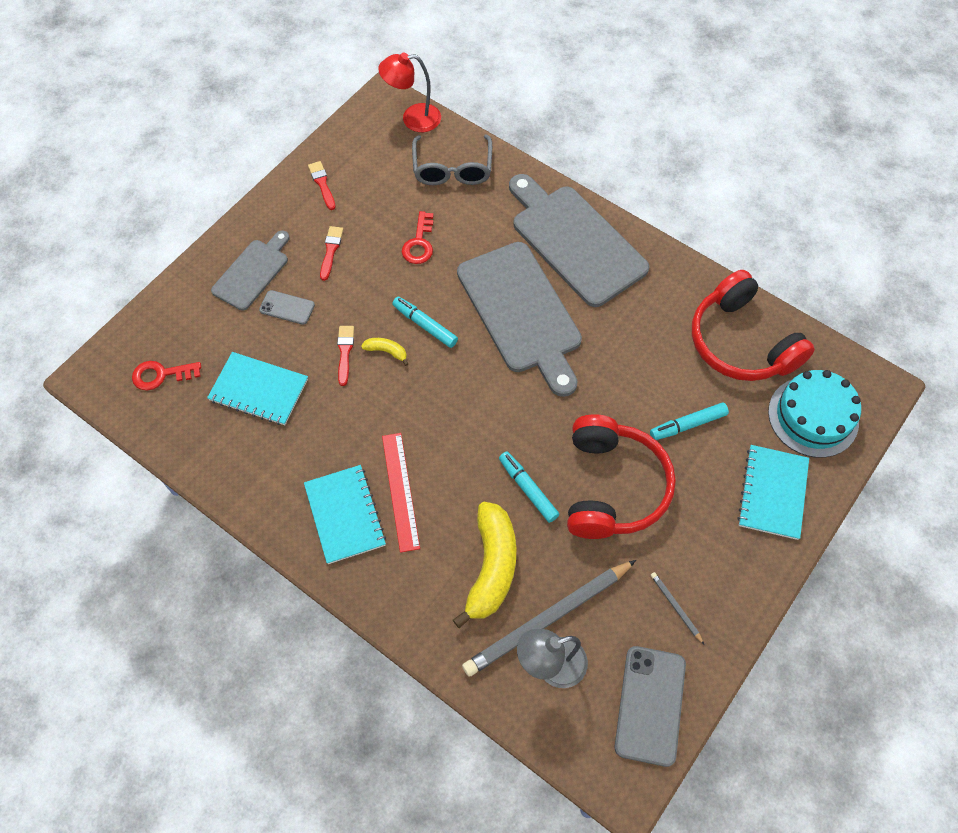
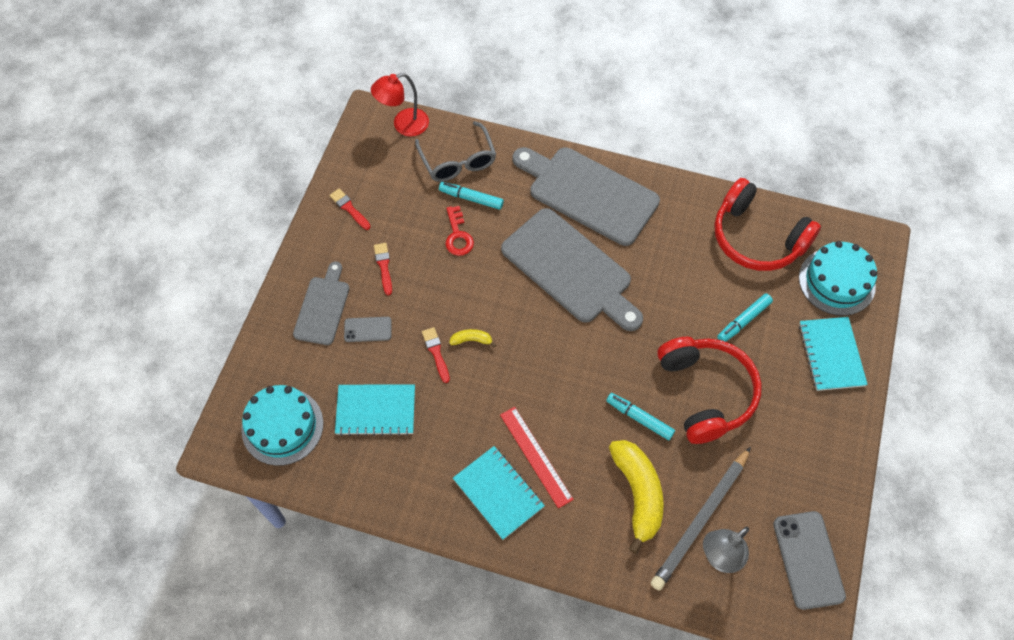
camera: 20 degrees left, 0 degrees up
red key [132,361,201,390] -> turquoise cake [241,385,323,466]
turquoise marker [392,297,458,348] -> turquoise marker moved to [439,182,504,210]
grey pencil [651,572,704,644] -> none

